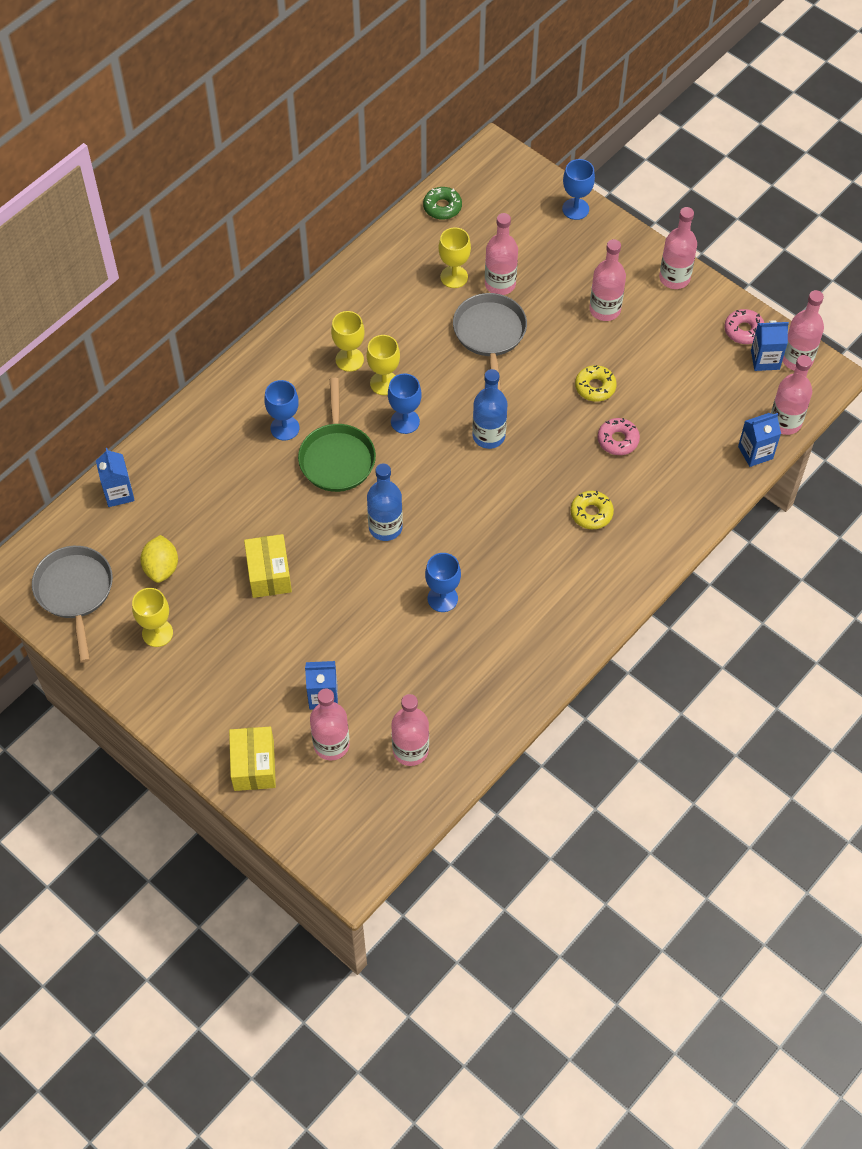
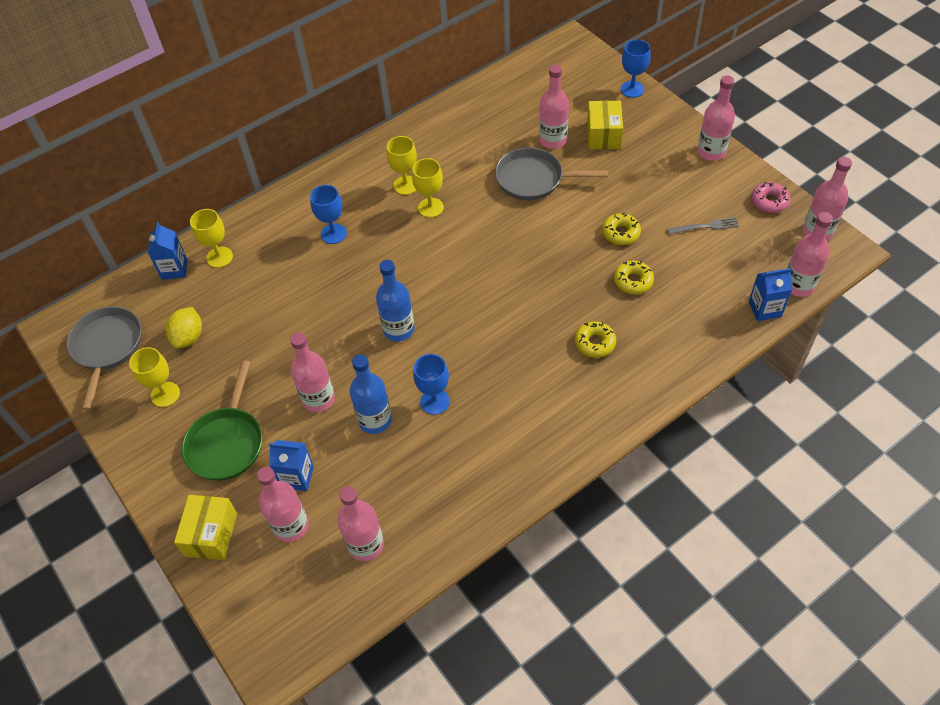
camera: 15 degrees right, 5 degrees down
yellow box [244,534,292,598] -> yellow box moved to [587,100,623,149]
green pan [298,378,376,492] -> green pan moved to [182,361,262,481]
blue goblet [388,373,422,434] -> none
green donut [423,187,462,220] -> none
yellow goblet [439,227,471,288] -> yellow goblet moved to [190,209,233,268]
grey pan [453,293,527,391] -> grey pan turned 90 degrees counterclockwise [495,148,608,200]
blue bottle [473,369,507,449] -> blue bottle moved to [350,354,392,434]
pink bottle [589,239,626,321] -> pink bottle moved to [290,332,335,412]
pink donut [598,418,640,455] -> yellow donut [614,261,654,294]
blue carton [751,320,789,371] -> none
none -> grey fork [667,217,739,234]

